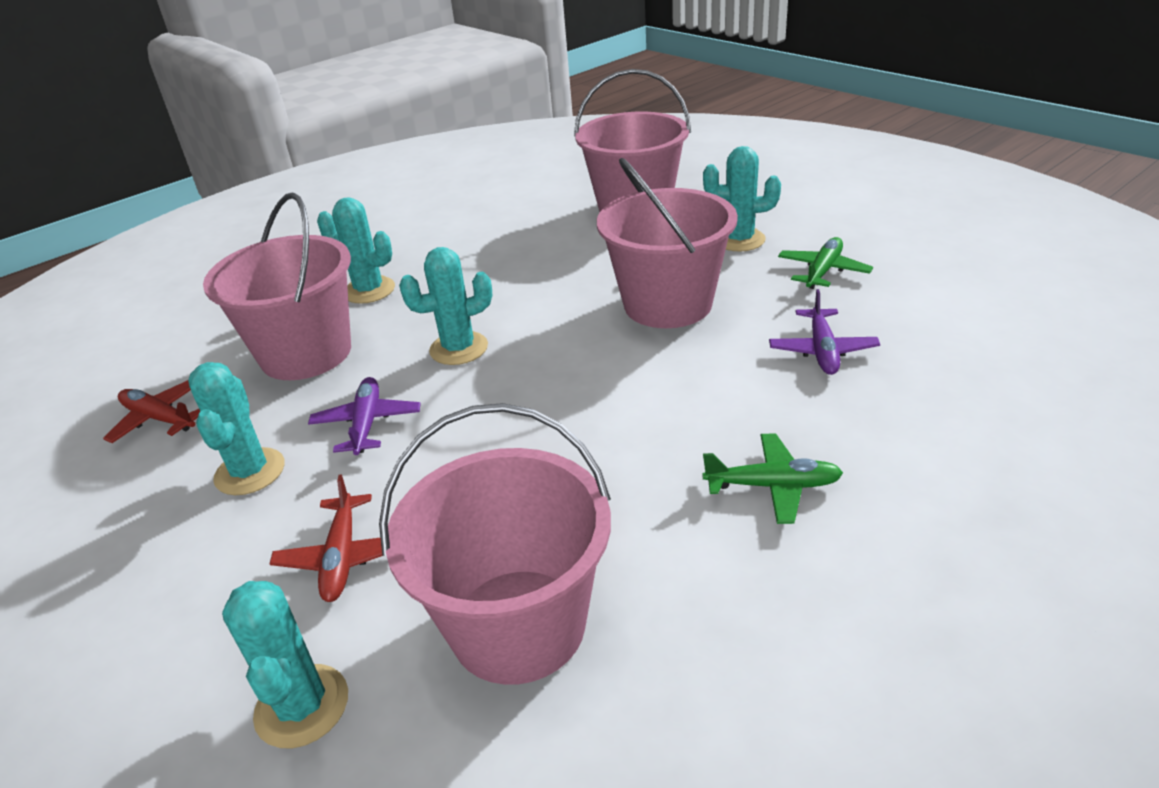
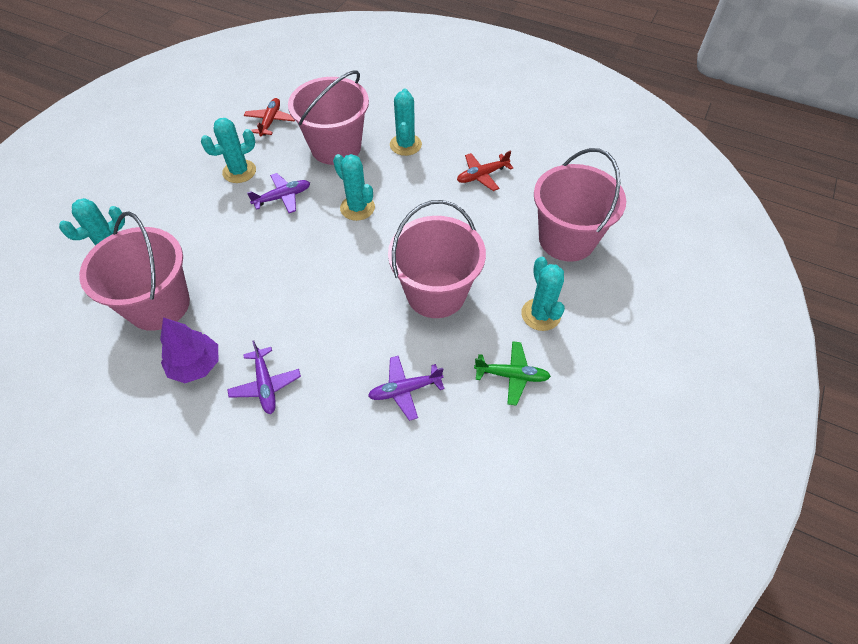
camera: 65 degrees right, 20 degrees up
red plane [269,474,382,602] -> red plane moved to [457,150,513,191]
green plane [703,433,843,524] -> purple plane [227,341,301,414]
none -> purple tree [160,317,218,383]

